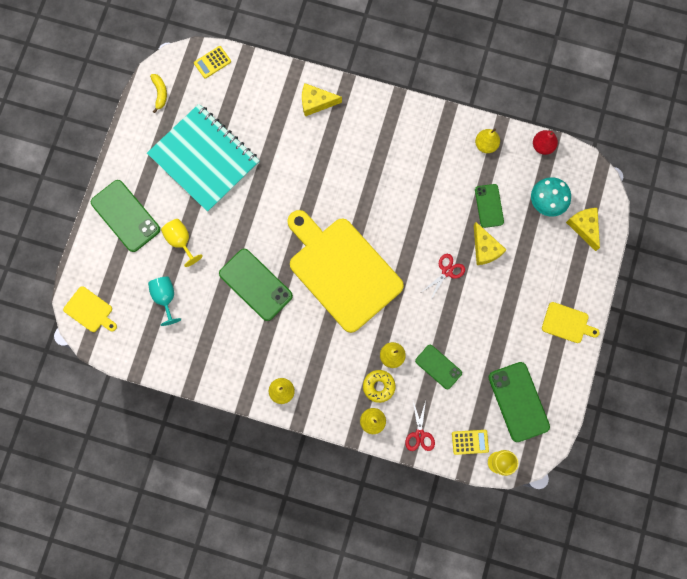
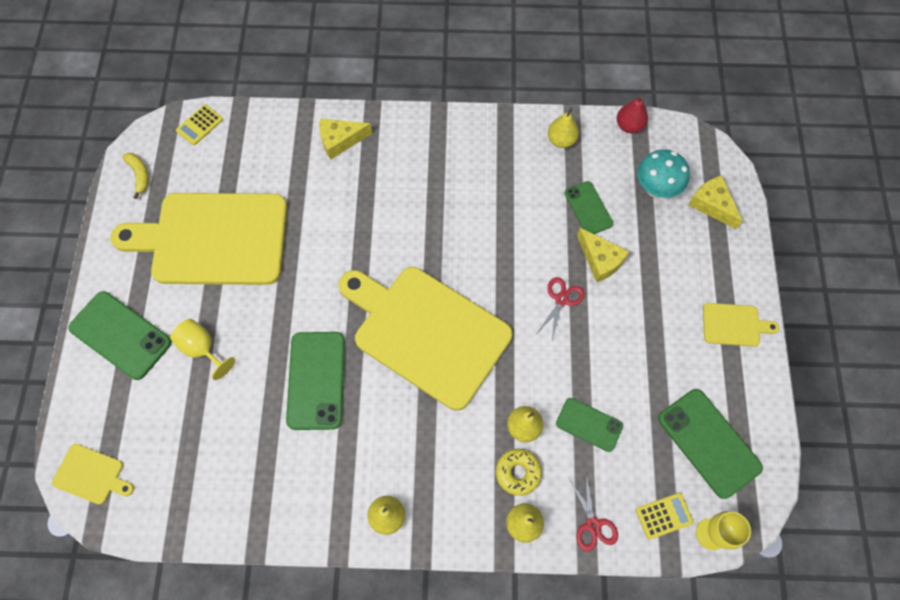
camera: 15 degrees left, 10 degrees down
turquoise notebook [147,104,260,212] -> yellow cutting board [110,193,287,285]
turquoise goblet [148,277,181,326] -> none
green phone [219,249,293,321] -> green phone turned 60 degrees clockwise [286,332,345,430]

